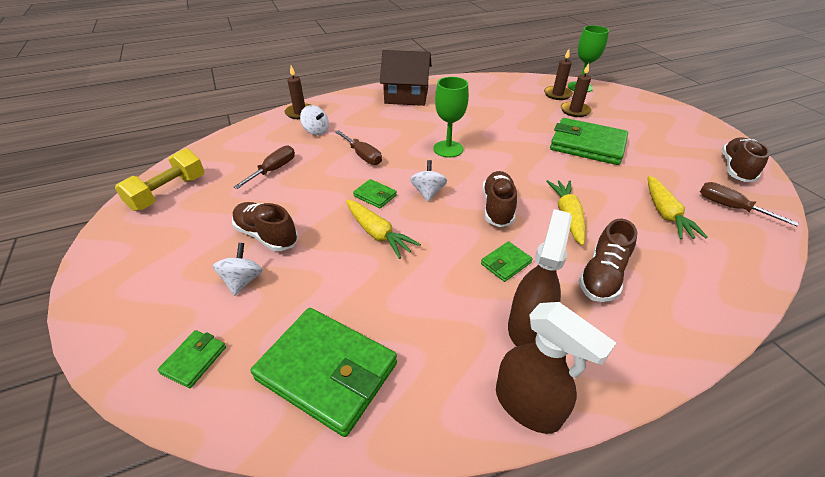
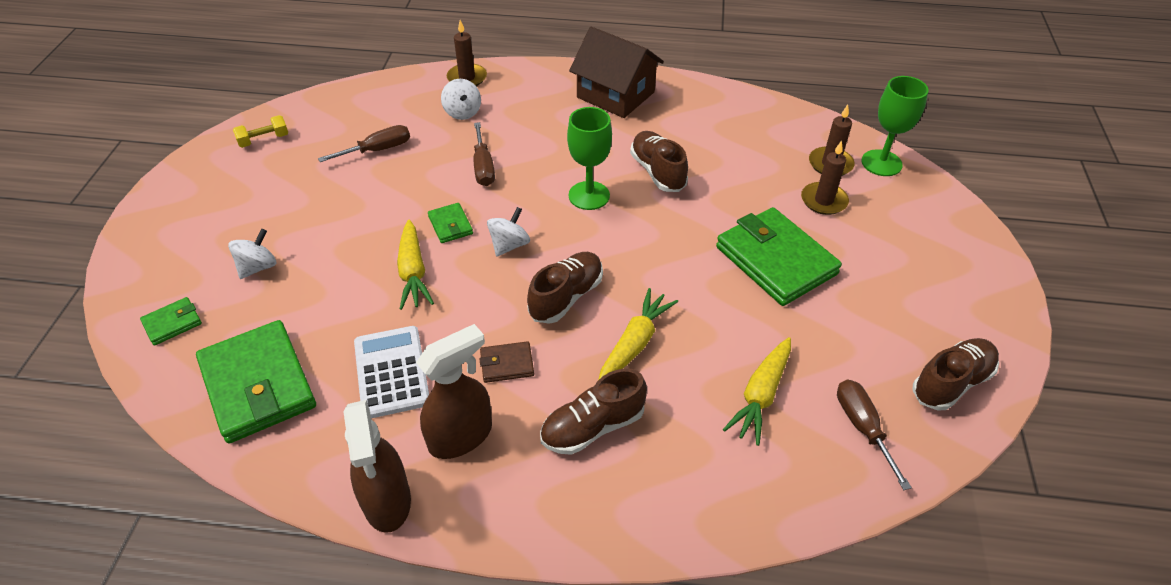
camera: 30 degrees right, 5 degrees up
yellow dumbbell [115,148,204,211] -> yellow dumbbell [233,115,288,148], size x0.58
brown shoe [232,202,298,251] -> brown shoe moved to [630,131,688,192]
green wallet [481,242,533,282] -> brown wallet [479,341,534,383]
none -> white calculator [354,326,429,418]

